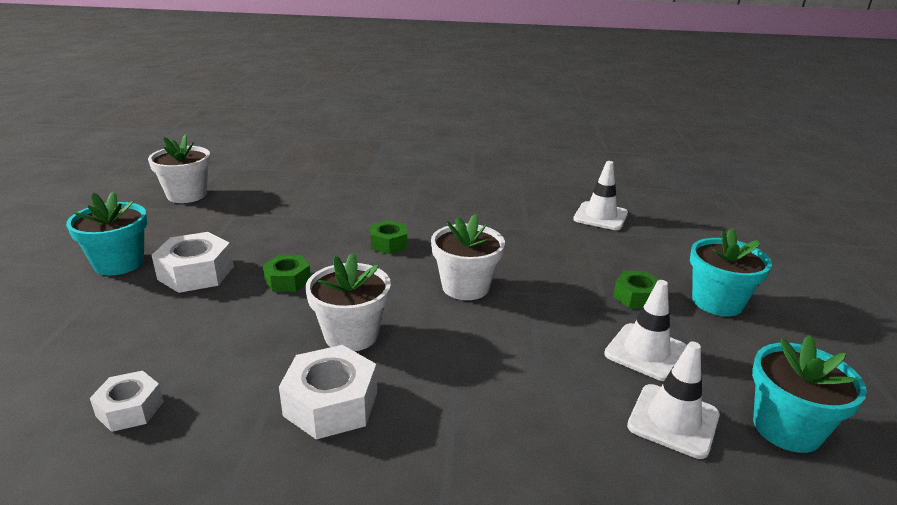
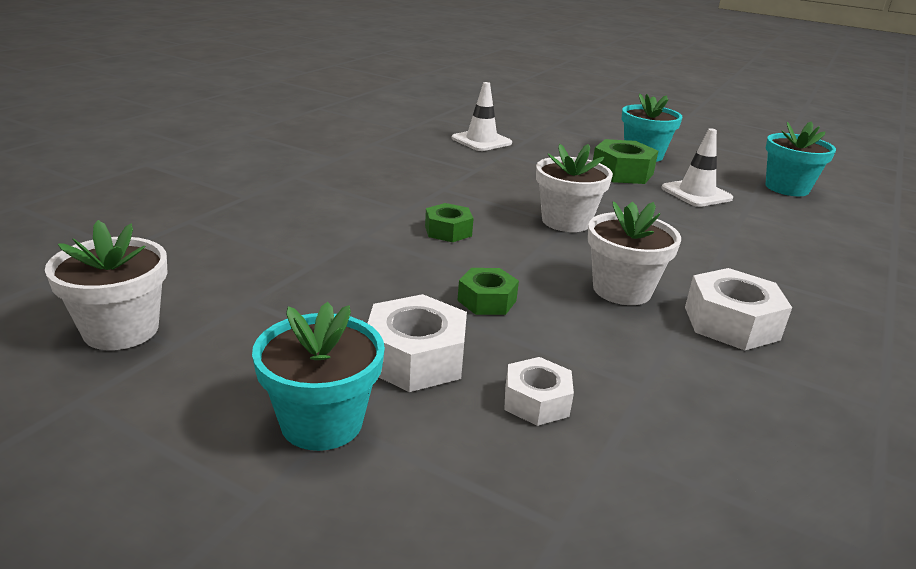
camera: 65 degrees left, 0 degrees up
white nut [90,370,164,432] -> white nut moved to [504,357,574,426]
green nut [613,271,658,309] -> green nut [593,139,658,184], size x1.58
white traffic cone [627,341,720,459] -> none

